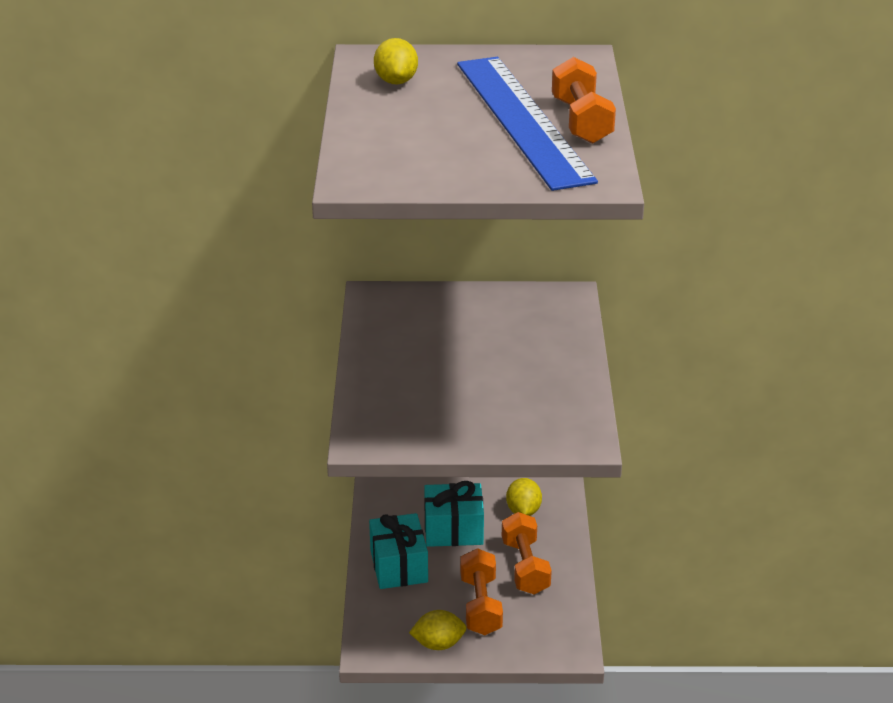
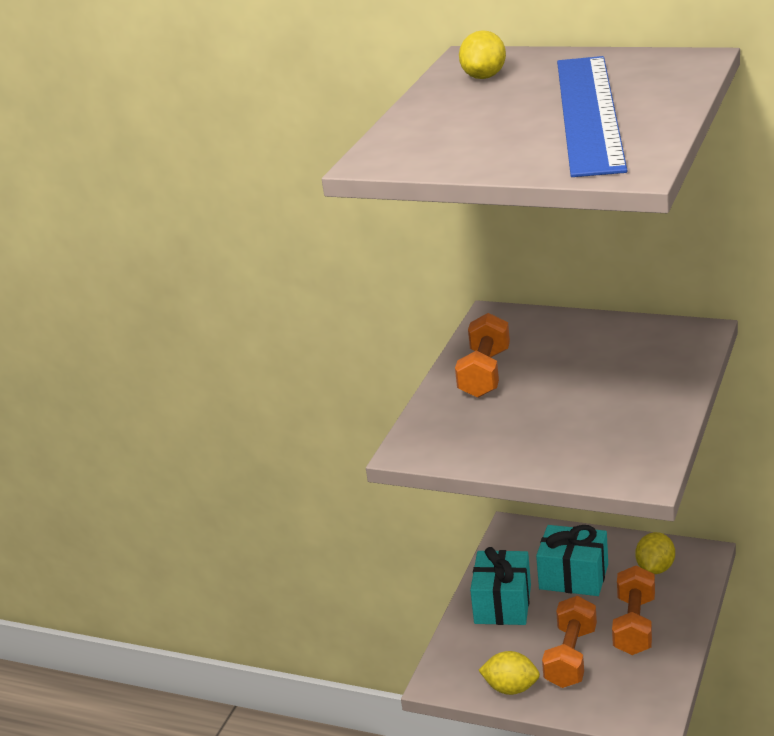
camera: 25 degrees right, 5 degrees down
orange dumbbell [552,57,616,144] -> orange dumbbell moved to [455,313,510,398]

